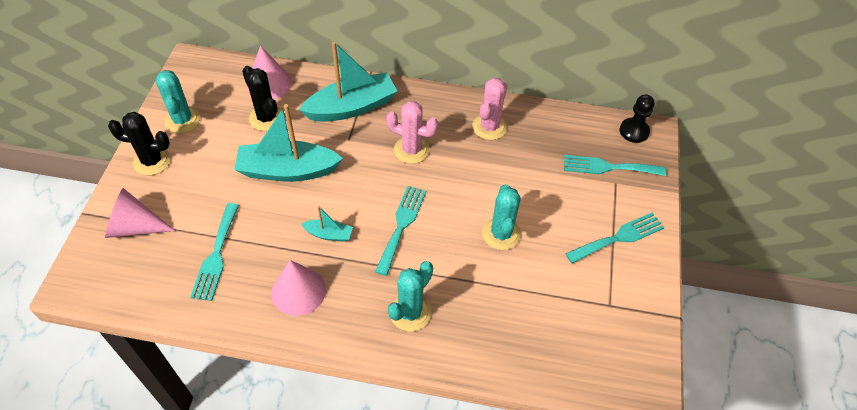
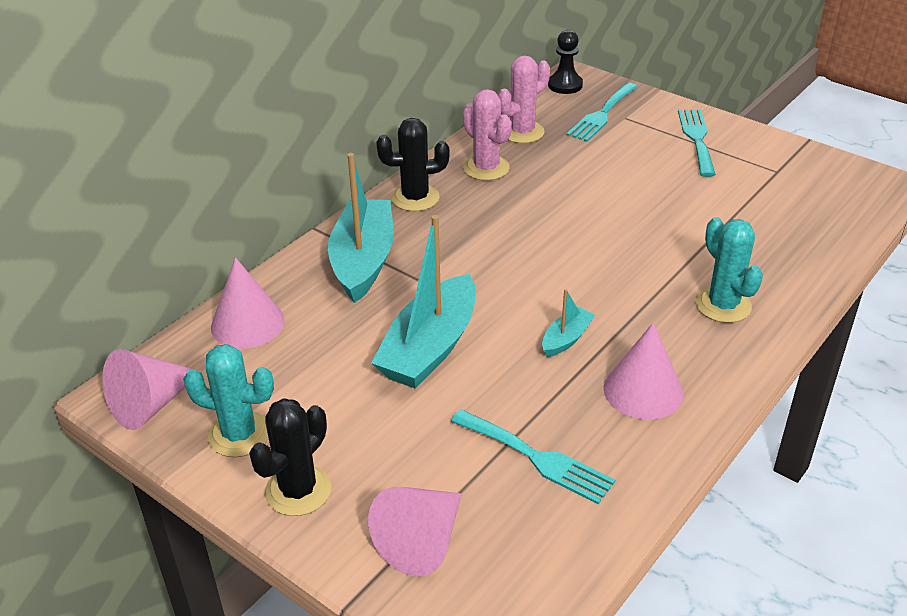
camera: 60 degrees left, 15 degrees down
black cactus [242,66,282,131] -> black cactus moved to [376,118,450,211]
turquoise fork [375,186,426,276] -> none
pink cactus [386,101,438,164] -> pink cactus moved to [498,55,550,143]
turquoise cactus [482,184,521,250] -> none
none -> pink cone [102,349,202,430]

